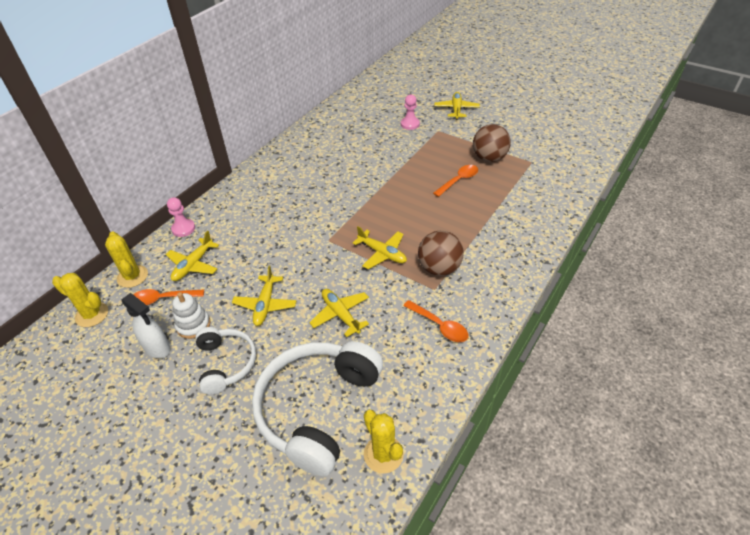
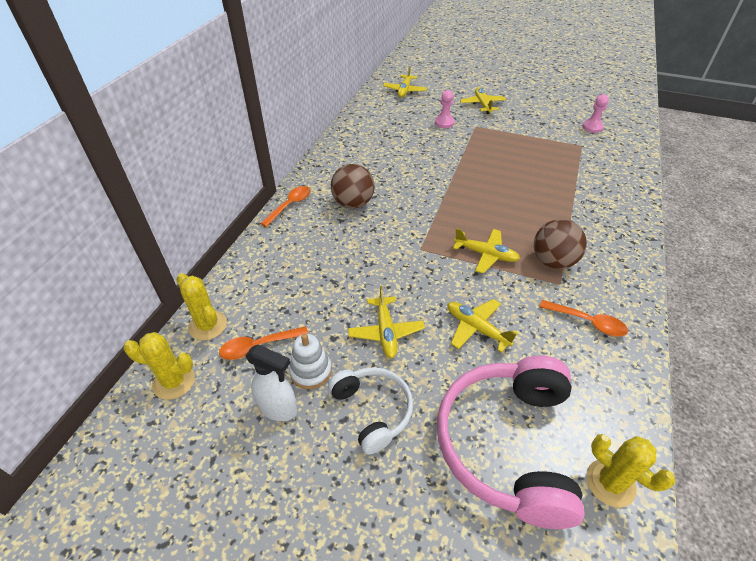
camera: 15 degrees left, 0 degrees up
yellow plane [166,231,219,281] -> yellow plane moved to [383,66,427,98]
pink pawn [167,197,195,237] -> pink pawn moved to [582,94,609,133]
white headphones [252,341,383,476] -> pink headphones [437,355,585,529]
orange spoon [433,165,478,197] -> orange spoon moved to [260,186,311,227]
brown ball [473,124,511,162] -> brown ball moved to [331,164,375,209]

